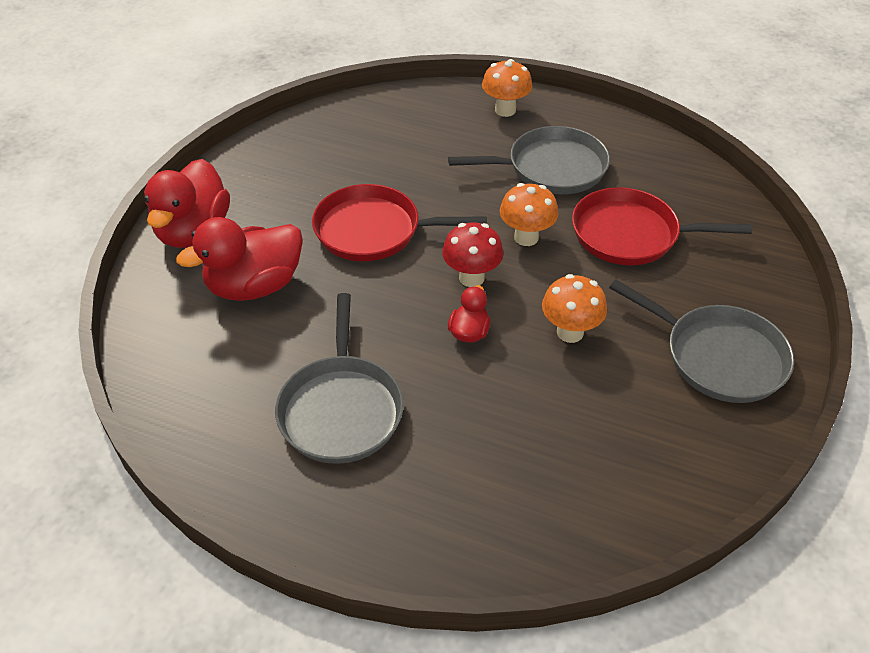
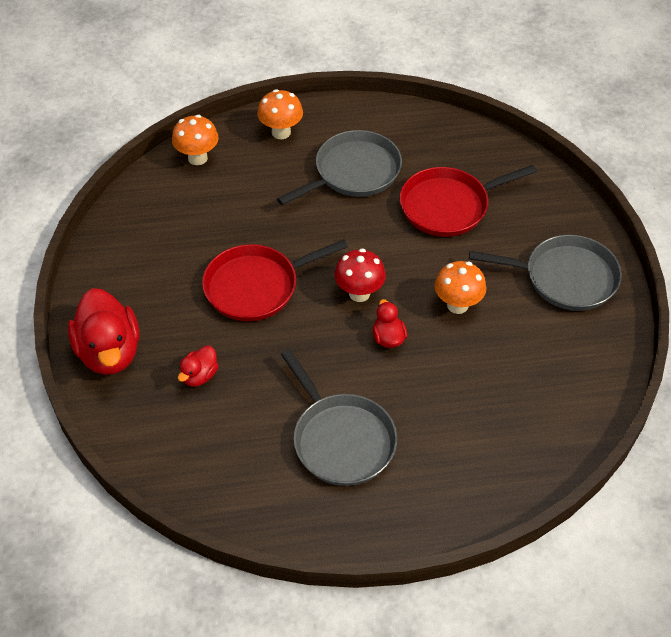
camera: 30 degrees left, 5 degrees up
red duck [176,217,303,301] -> red duck [178,345,219,387], size x0.49
orange mushroom [500,183,558,246] -> orange mushroom moved to [172,115,219,165]

